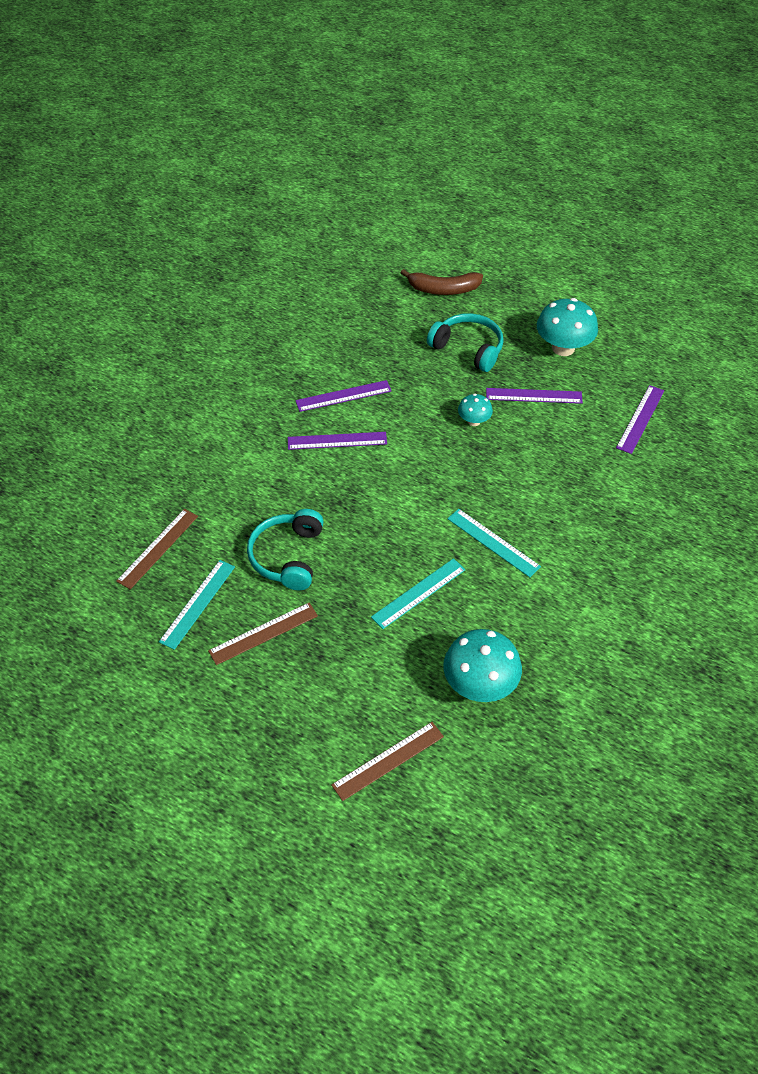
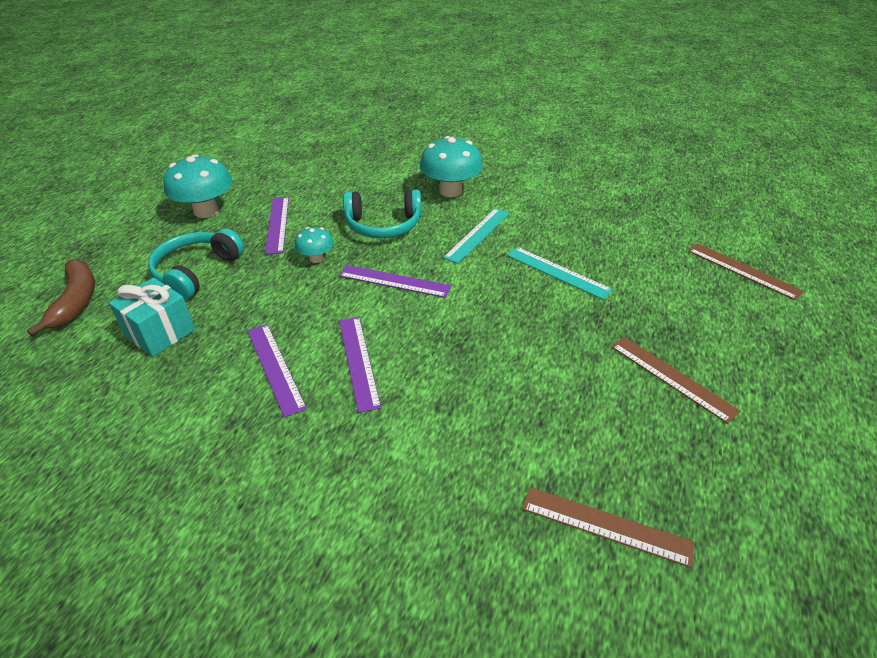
camera: 100 degrees left, 10 degrees down
turquoise ruler [159,560,235,650] -> none
turquoise headphones [247,509,324,590] -> turquoise headphones moved to [343,189,422,238]
turquoise mushroom [443,629,522,702] -> turquoise mushroom moved to [420,136,483,197]
purple ruler [616,385,664,454] -> purple ruler moved to [339,265,451,298]
none -> turquoise gift [109,278,195,357]

